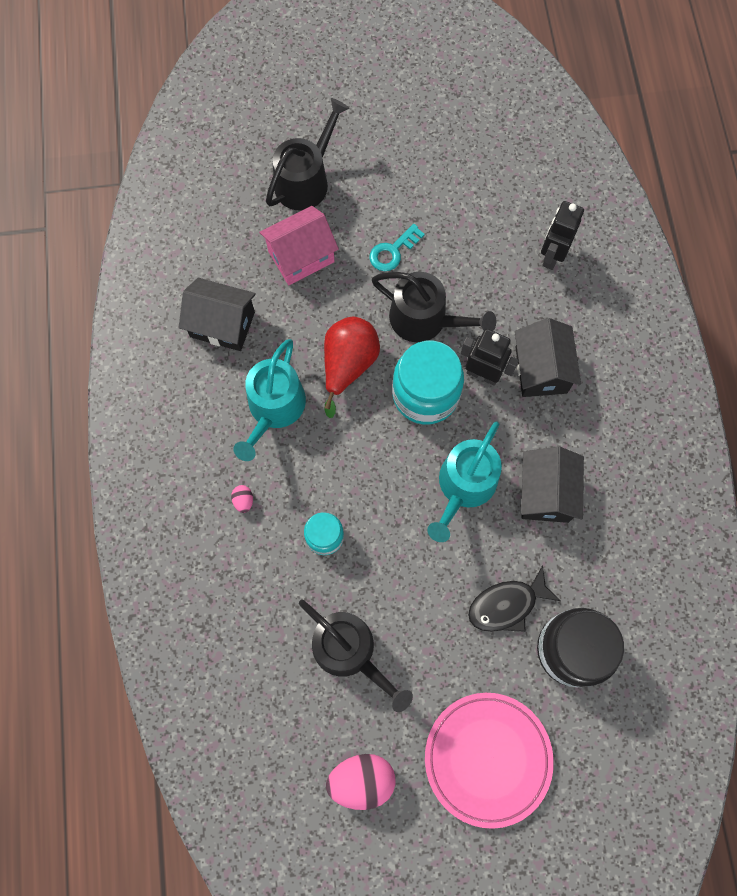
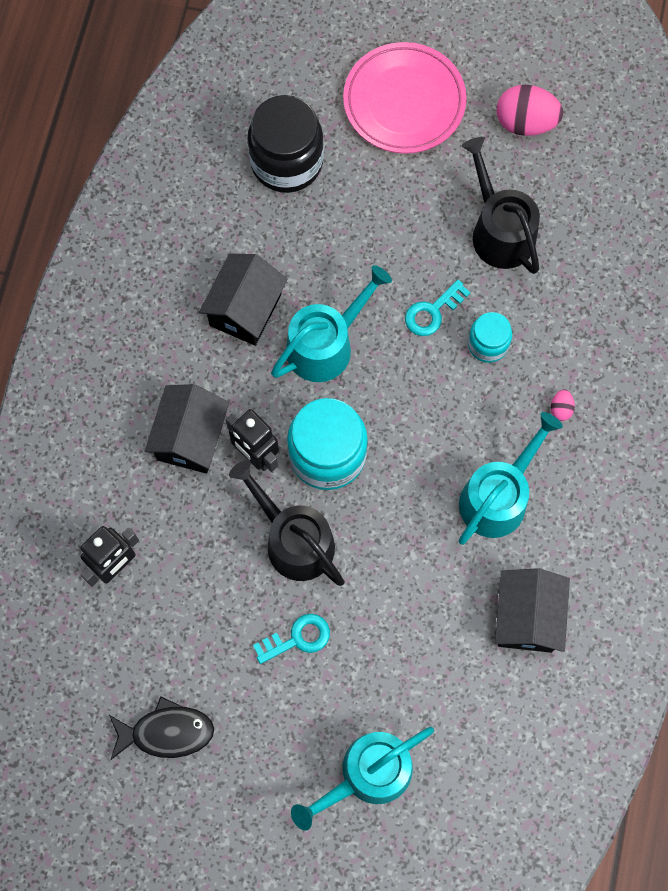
camera: 160 degrees left, 0 degrees up
black house [179,278,256,351] -> black house turned 60 degrees clockwise [495,568,570,653]
pink house [259,206,339,285] -> none
black watering can [266,98,349,211] -> turquoise watering can [291,726,434,830]
red pear [324,317,380,418] -> none
black fish [468,565,561,632] -> black fish moved to [109,696,214,760]
none -> turquoise key [405,279,471,336]

